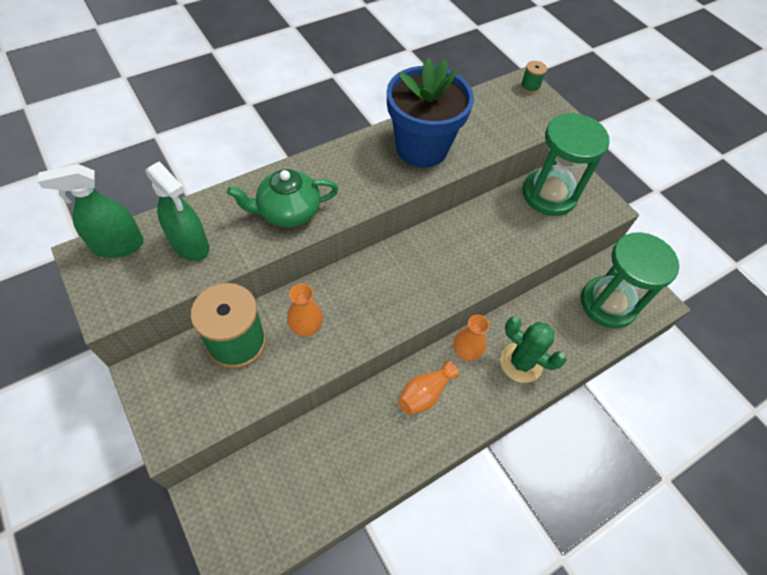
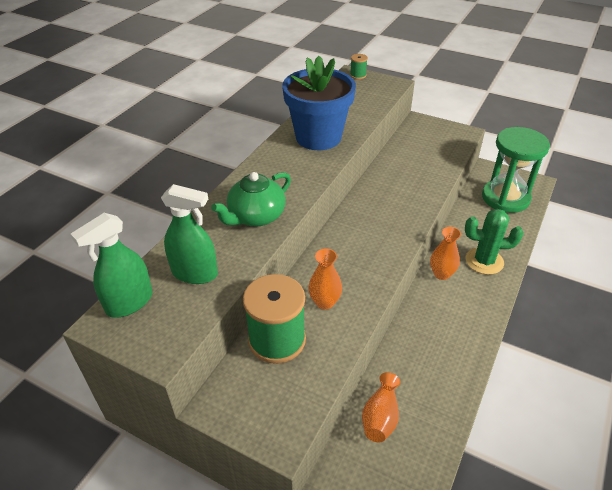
camera: 25 degrees left, 15 degrees down
orange vase [398,360,459,415] -> orange vase moved to [362,372,400,442]
green hourglass [523,113,610,216] -> none

